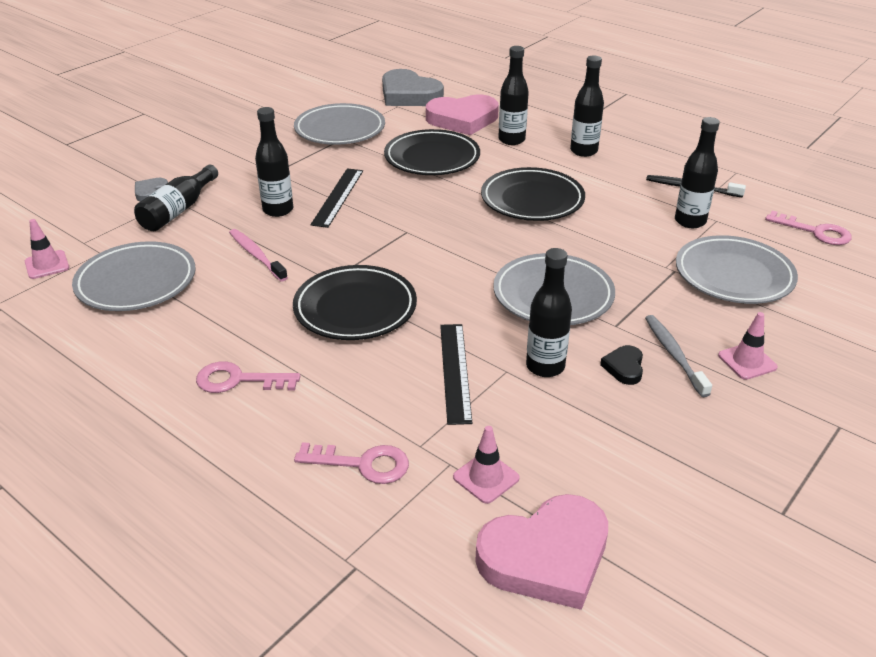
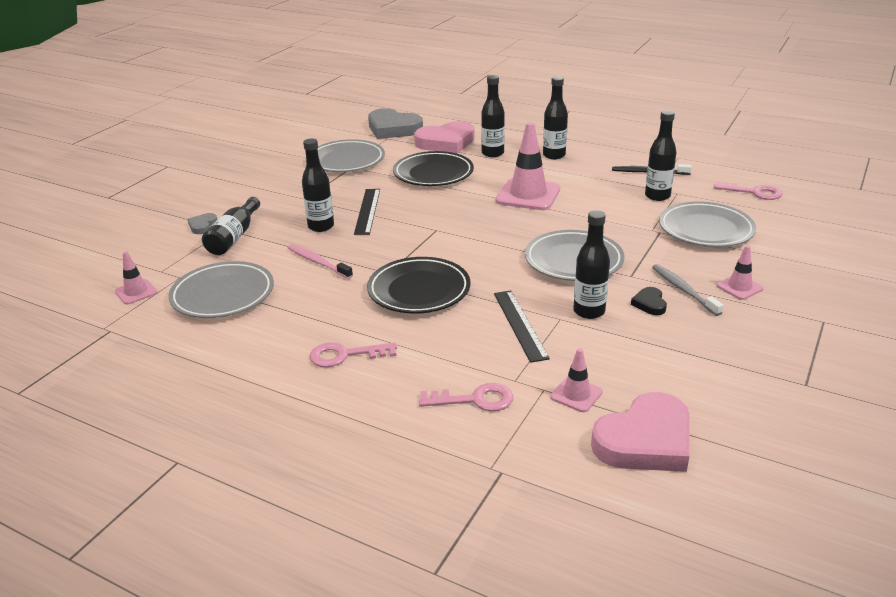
camera: 10 degrees left, 5 degrees down
black plate [481,167,585,221] -> pink traffic cone [496,122,560,210]

